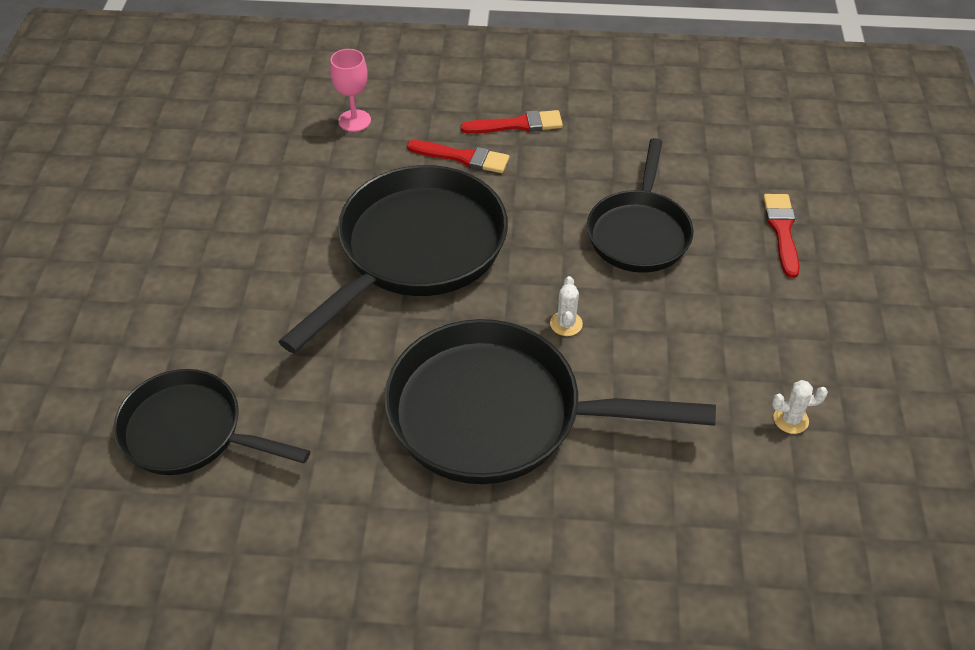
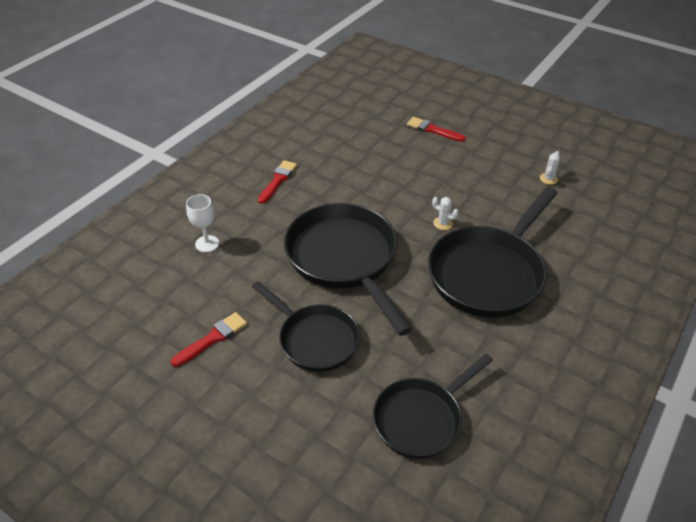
camera: 60 degrees left, 5 degrees down
pink goblet [330,49,371,132] -> white goblet [186,194,219,252]
red brush [407,140,509,173] -> red brush moved to [170,312,247,367]
black pan [587,138,693,273] -> black pan moved to [252,281,360,372]

